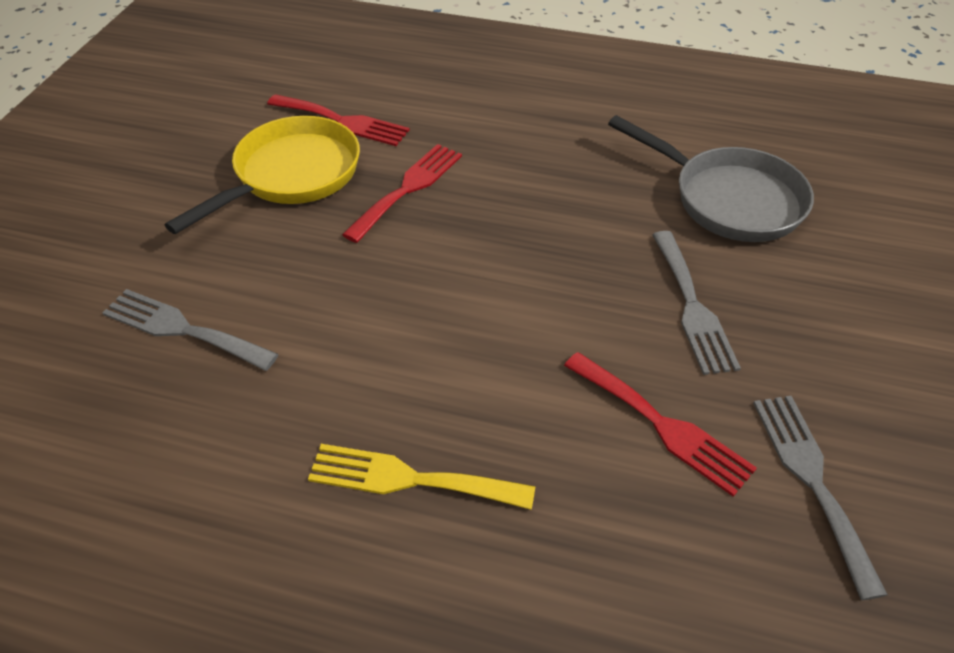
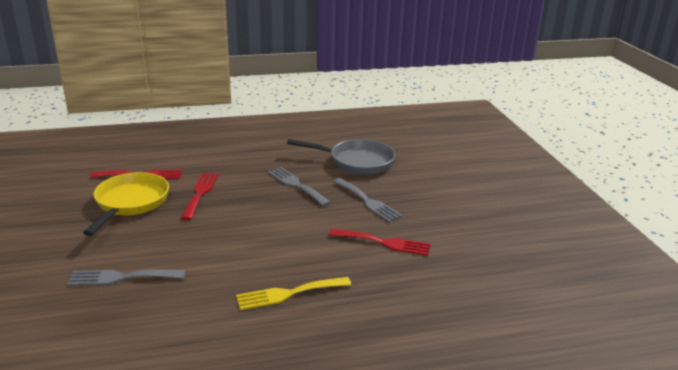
camera: 30 degrees left, 20 degrees down
grey fork [753,396,888,600] -> grey fork moved to [268,167,331,206]

